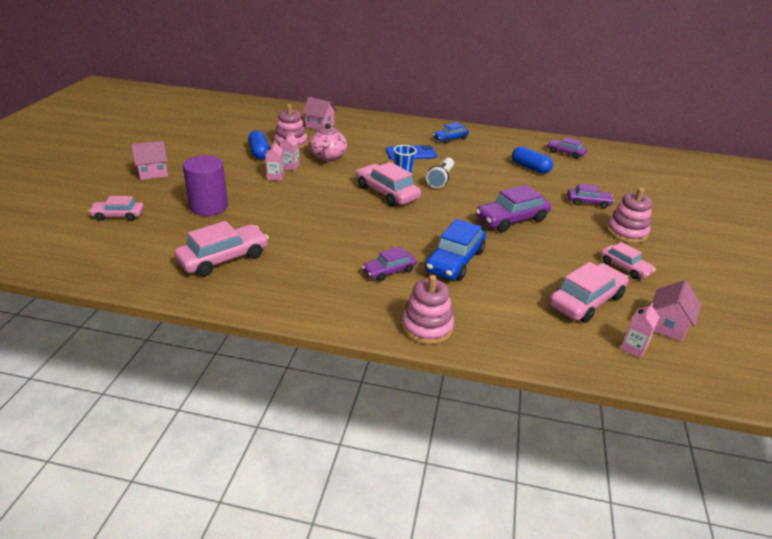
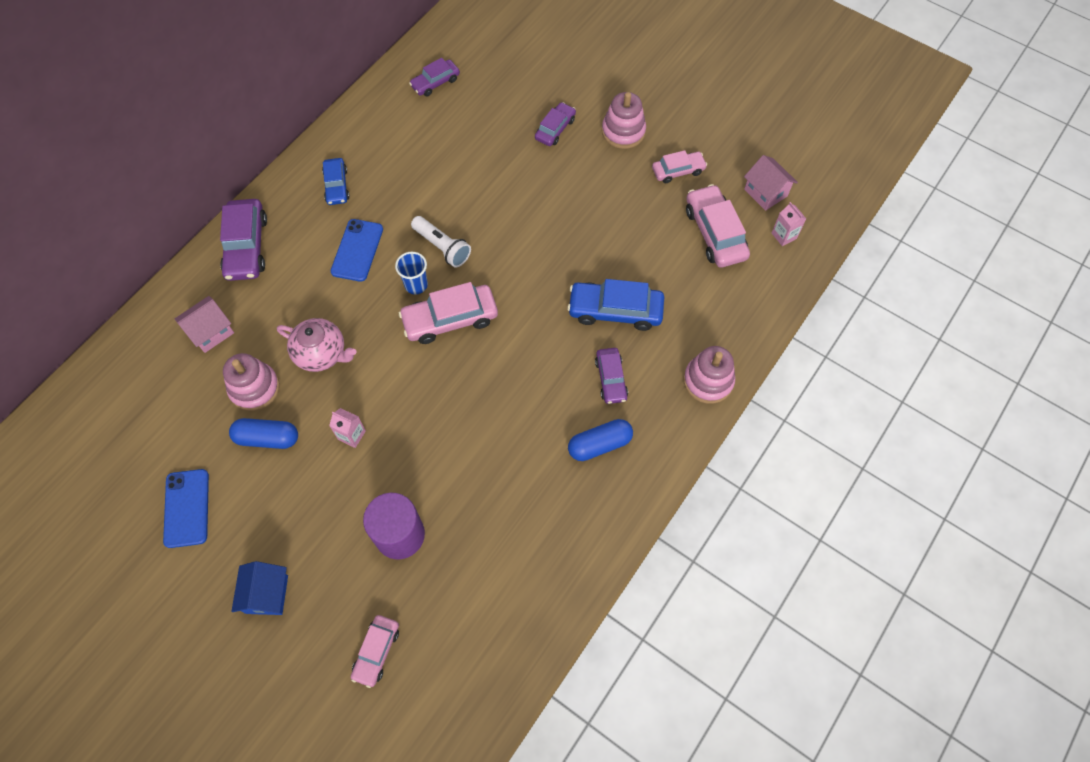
camera: 65 degrees left, 30 degrees up
pink house [131,141,168,180] -> blue house [231,561,288,615]
pink car [174,221,269,276] -> none
pink carton [280,131,300,171] -> none
blue car [425,219,486,280] -> blue car turned 135 degrees clockwise [567,279,664,331]
purple car [475,185,551,232] -> purple car moved to [220,199,267,281]
blue capsule [512,146,553,174] -> blue capsule moved to [568,419,633,461]
none -> blue phone [163,469,209,548]

